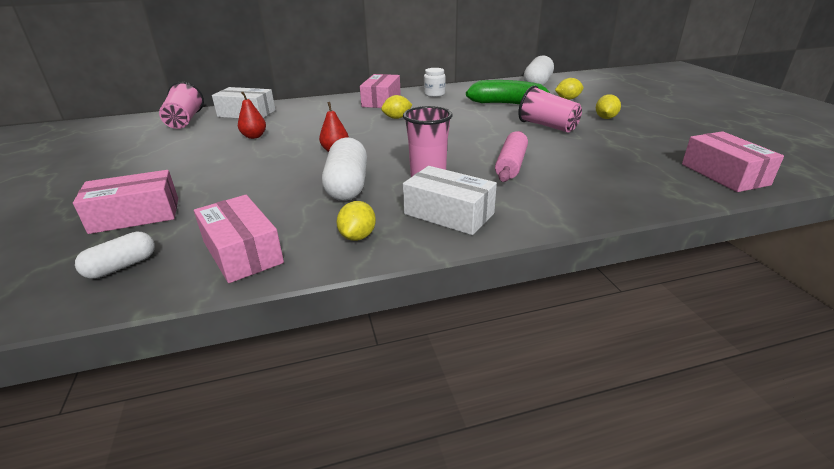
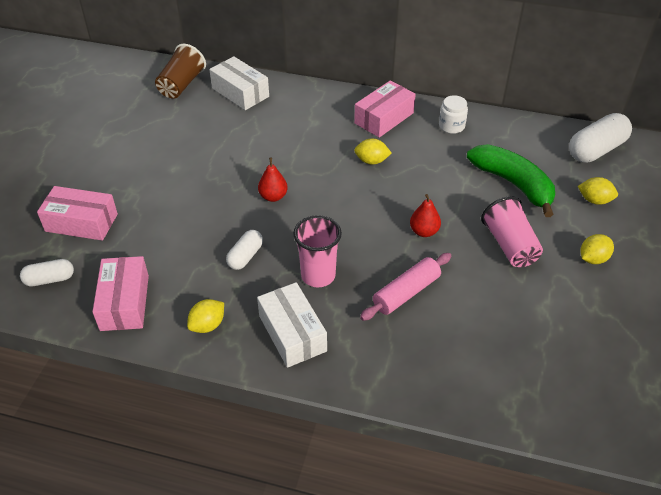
camera: 30 degrees right, 15 degrees up
pink cup [159,82,204,129] -> brown cup [155,44,206,99]
red pear [238,92,266,139] -> red pear moved to [410,194,441,237]
white capsule [322,137,367,201] -> white capsule [226,230,263,270], size x0.58
pink box [682,131,784,192] -> none

